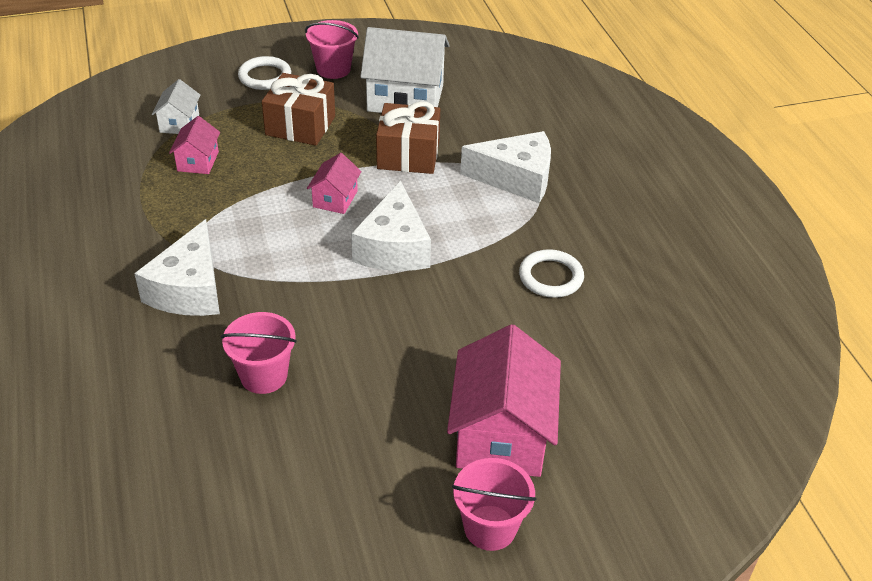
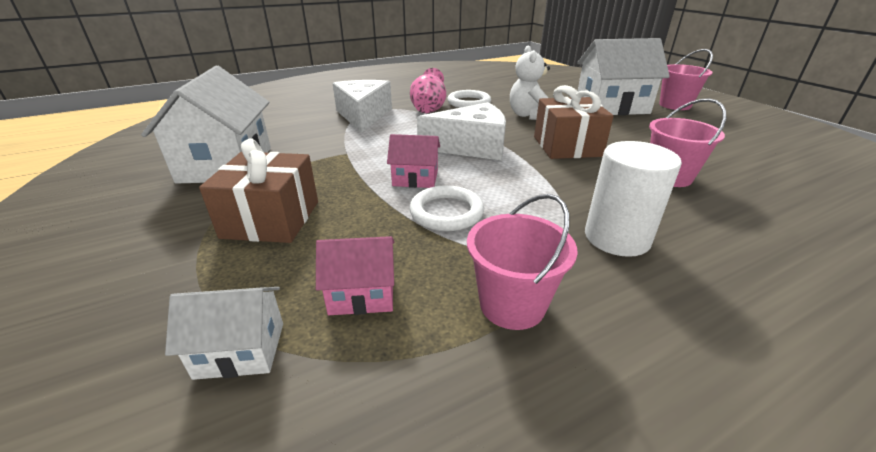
camera: 100 degrees left, 10 degrees down
white cheese [134,219,220,316] -> white cylinder [585,141,682,257]
white ring [238,56,291,90] -> white ring moved to [409,185,484,231]
pink bucket [305,20,359,79] -> pink bucket moved to [467,194,578,330]
brown gift [376,101,440,174] -> brown gift moved to [534,85,614,159]
pink house [447,324,561,477] -> white house [577,38,670,115]
none -> pink vase [410,68,446,113]
none -> white teddy bear [510,45,550,120]

